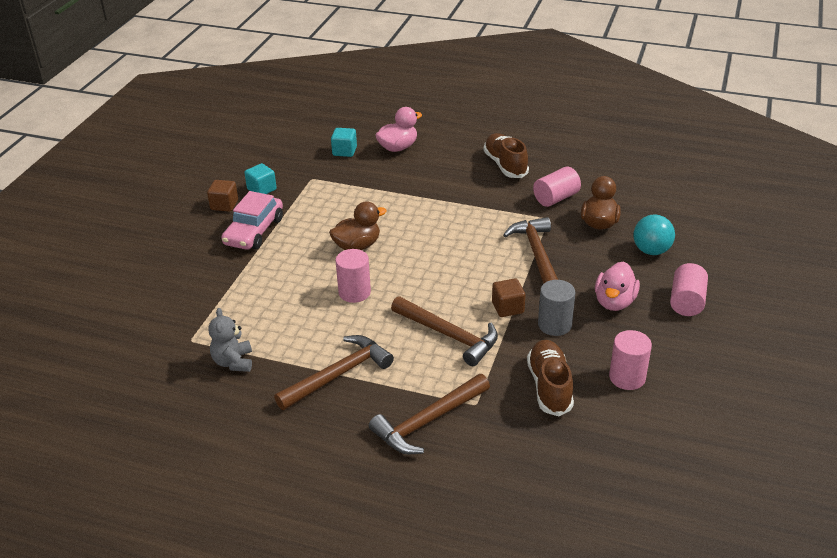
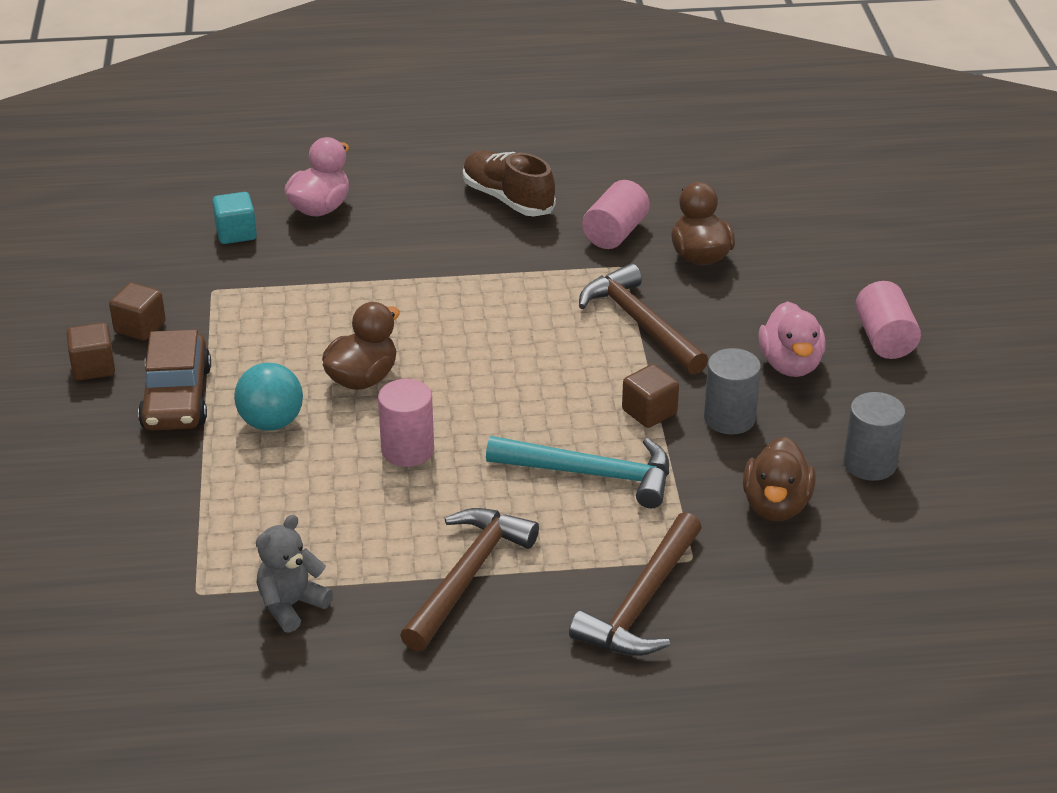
camera: 25 degrees left, 0 degrees up
grey teddy bear [208,308,252,372] -> grey teddy bear turned 75 degrees clockwise [256,515,333,633]
pink car [221,191,283,250] -> brown car [138,330,211,431]
turquoise cube [244,163,277,194] -> brown cube [109,283,166,341]
brown hammer [391,296,498,366] -> turquoise hammer [486,436,669,508]
brown shoe [527,340,574,416] -> brown duck [743,437,816,521]
pink cylinder [609,330,652,390] -> grey cylinder [843,392,906,481]
turquoise ball [633,215,675,255] -> turquoise ball moved to [234,363,303,431]

